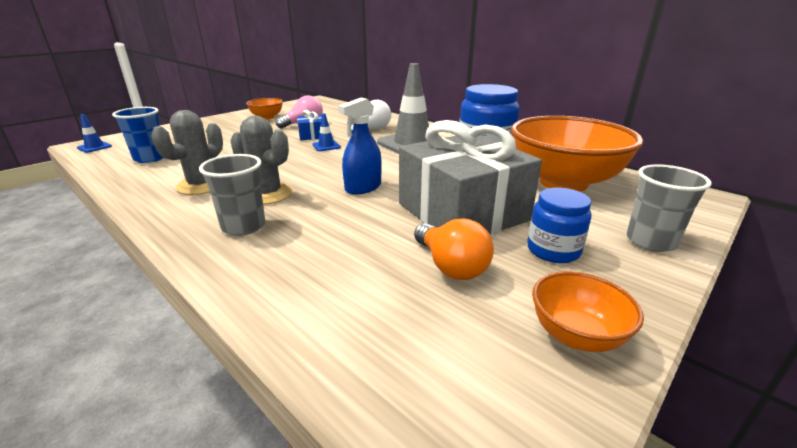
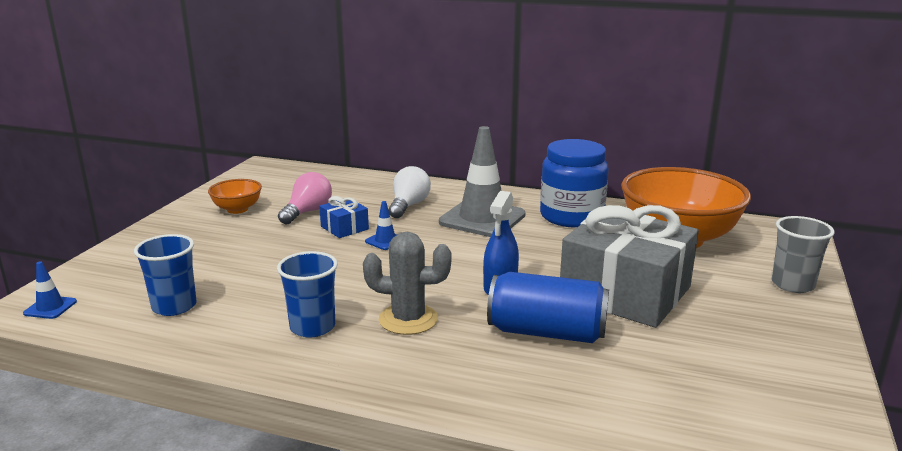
camera: 25 degrees left, 5 degrees down
grey cactus [151,110,223,195] -> blue cup [277,251,338,337]
grey cup [199,154,265,236] -> none
orange light bulb [414,218,494,280] -> none
blue jar [527,188,591,263] -> none
orange bowl [532,271,644,352] -> none
none -> blue can [487,272,609,343]

